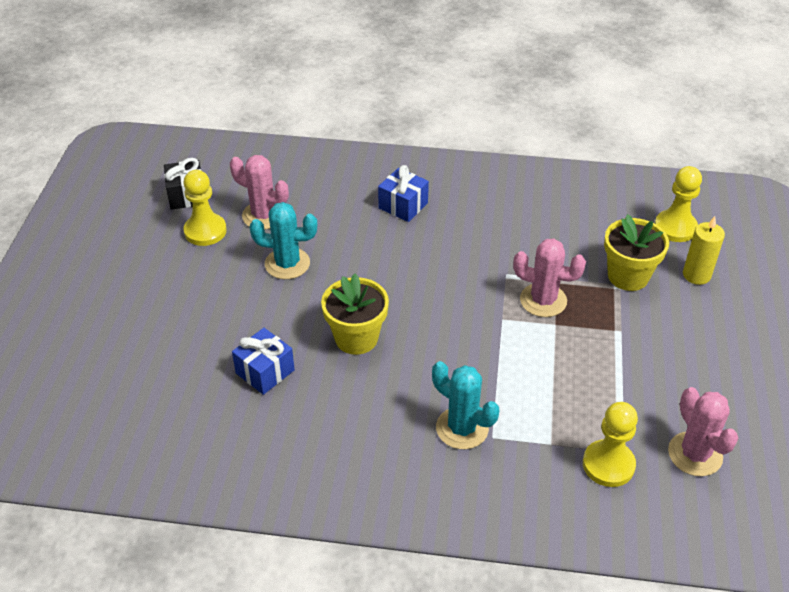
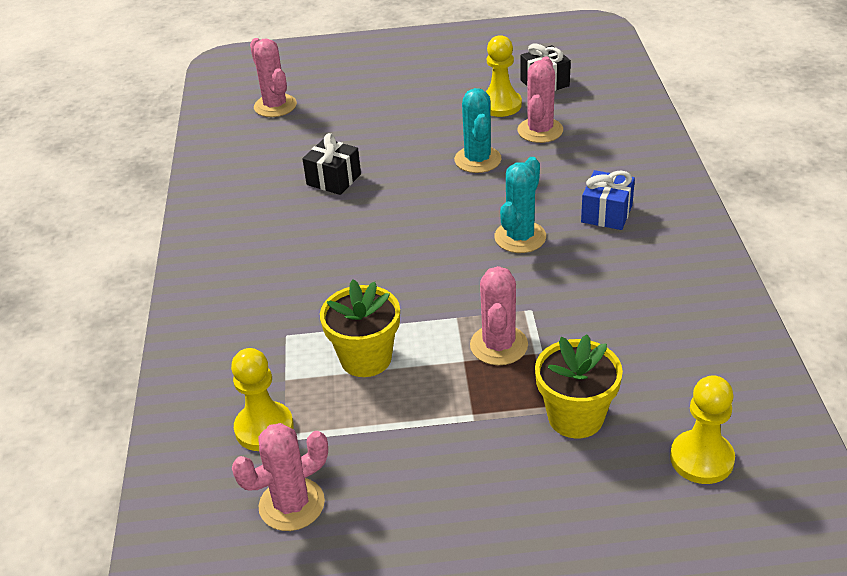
camera: 80 degrees right, 5 degrees down
blue gift [232,328,295,395] -> black gift [302,133,361,195]
yellow flower pot [321,273,389,355] -> yellow flower pot moved to [320,279,400,377]
turquoise cactus [432,361,499,449] -> turquoise cactus moved to [495,157,546,253]
yellow candle [683,216,725,285] -> none
none -> pink cactus [250,38,297,117]

